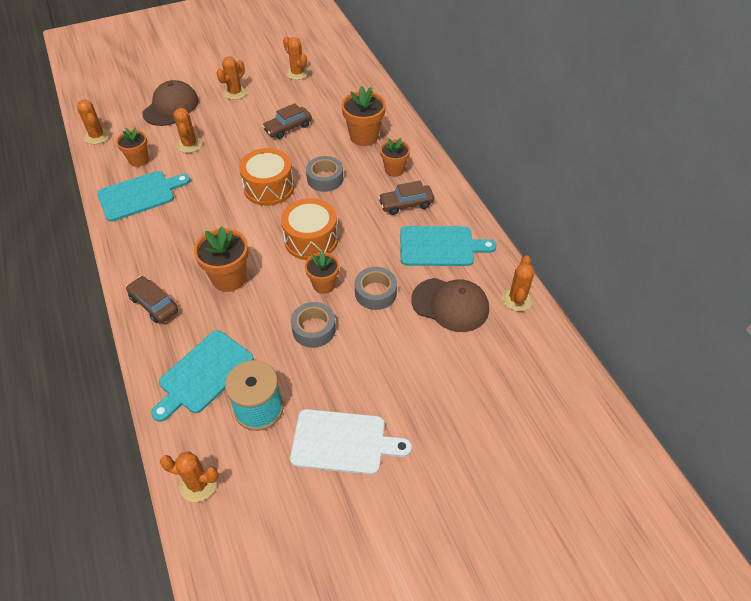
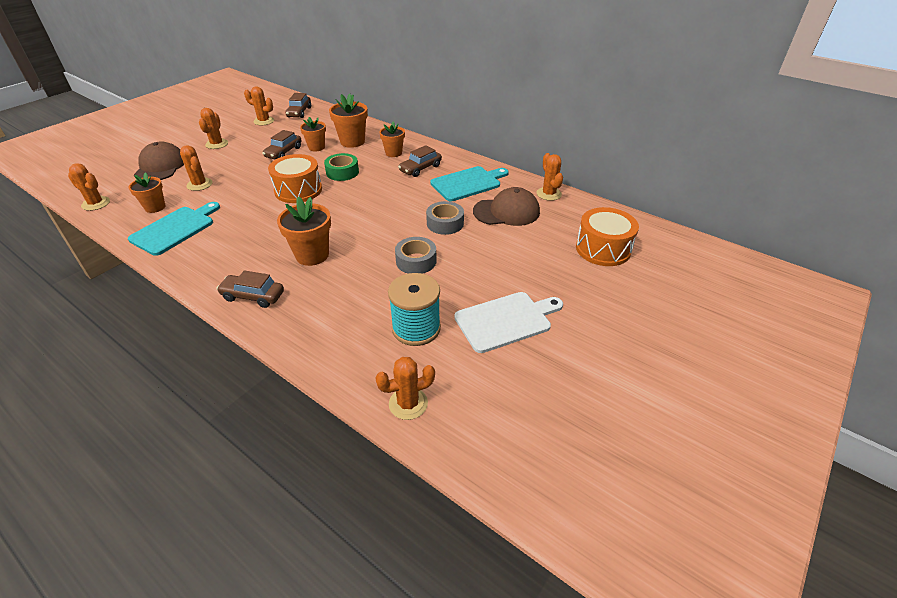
camera: 30 degrees left, 10 degrees down
turquoise cutting board [151,330,254,422] -> none
orange drum [281,198,338,260] -> orange drum moved to [576,207,639,266]
orange flower pot [305,251,339,294] -> orange flower pot moved to [300,117,326,151]
grey tape [306,156,343,192] -> green tape [324,153,359,181]
none -> brown car [285,93,311,118]

